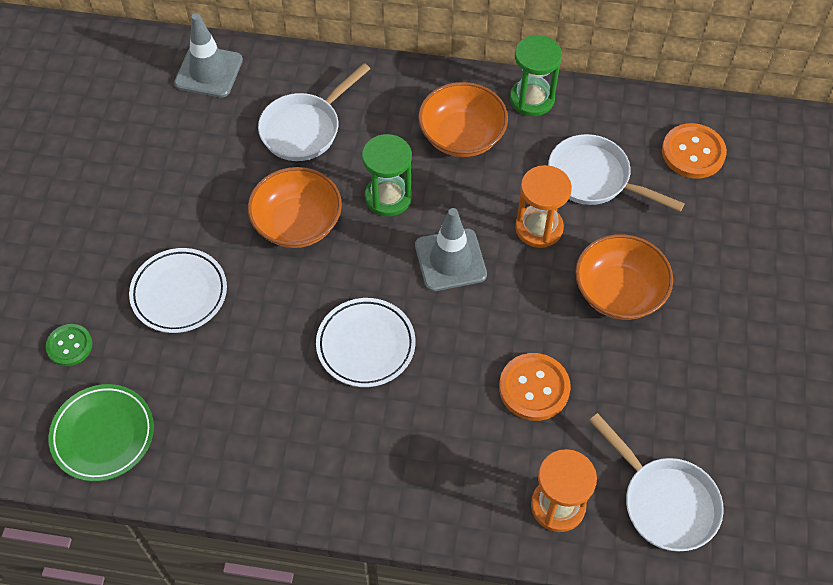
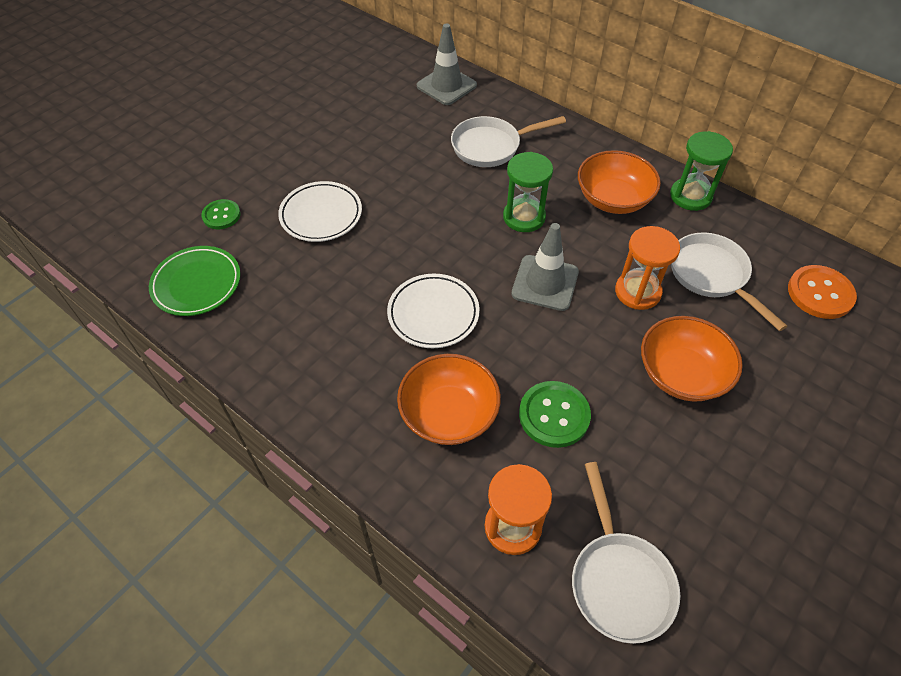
camera: 30 degrees right, 5 degrees down
orange bowl [248,167,342,248] -> orange bowl moved to [397,354,501,445]
orange button [499,353,571,421] -> green button [519,381,591,448]

